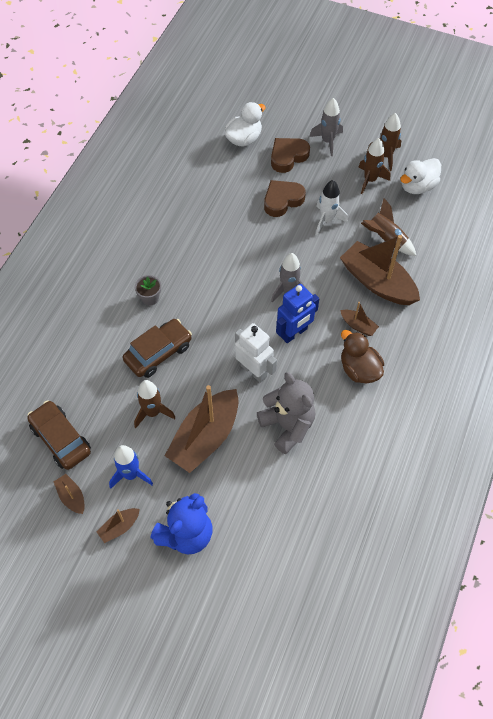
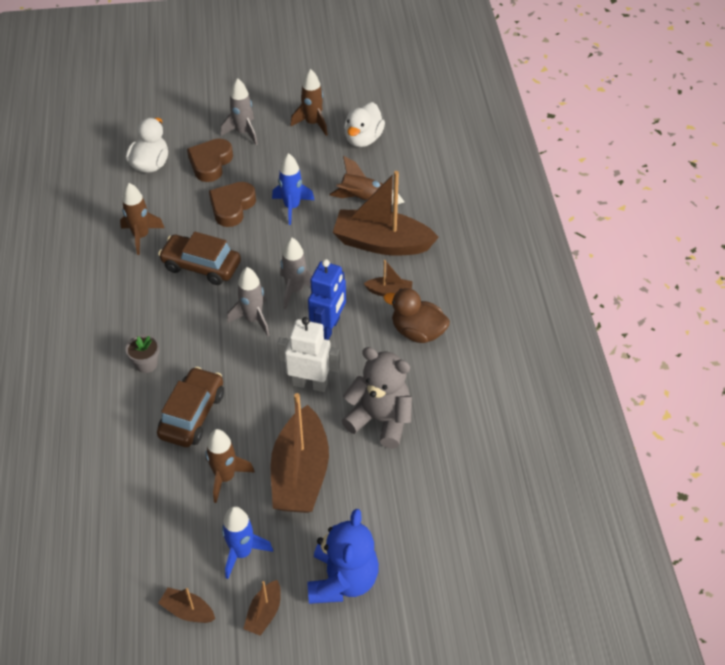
camera: 30 degrees left, 10 degrees down
brown car [27,400,91,470] -> brown car moved to [158,232,241,285]
white rocket [316,180,348,235] -> blue rocket [272,153,314,225]
brown rocket [358,138,390,194] -> brown rocket moved to [120,183,164,255]
none -> grey rocket [227,267,270,336]

